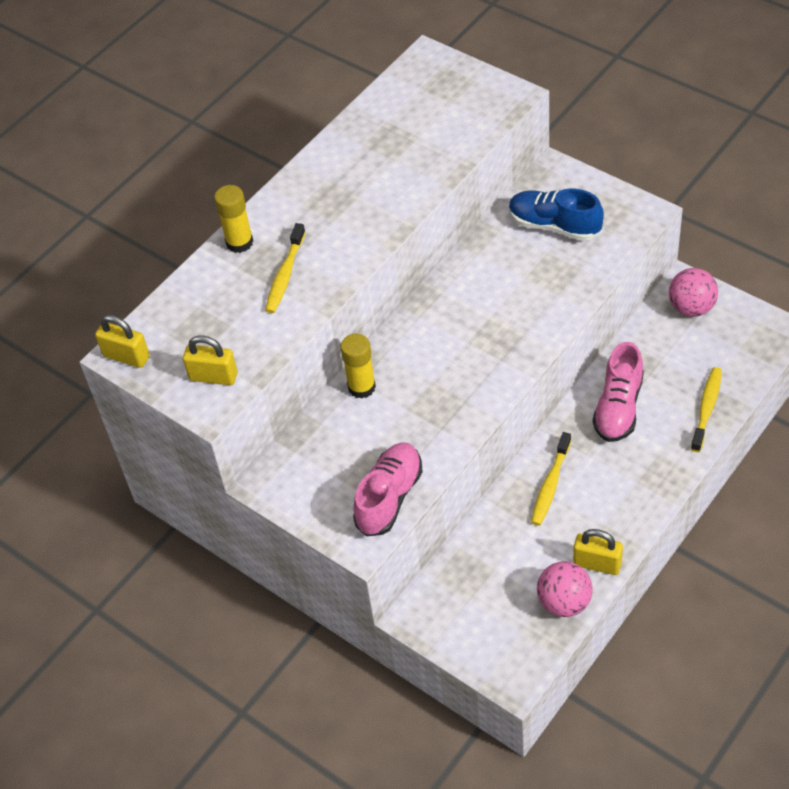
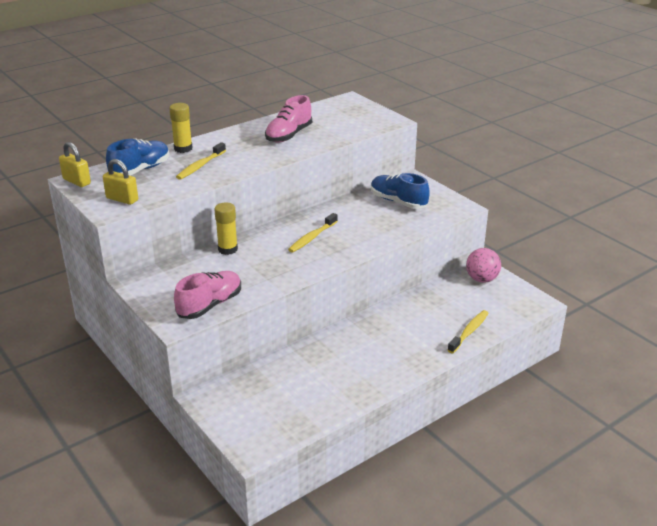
camera: 10 degrees right, 20 degrees down
yellow toothbrush [531,432,571,526] -> yellow toothbrush moved to [288,213,338,252]
pink ball [537,561,593,617] -> none
yellow padlock [573,529,623,575] -> none
pink shoe [593,342,644,442] -> pink shoe moved to [265,95,312,143]
none -> blue shoe [106,139,170,175]

